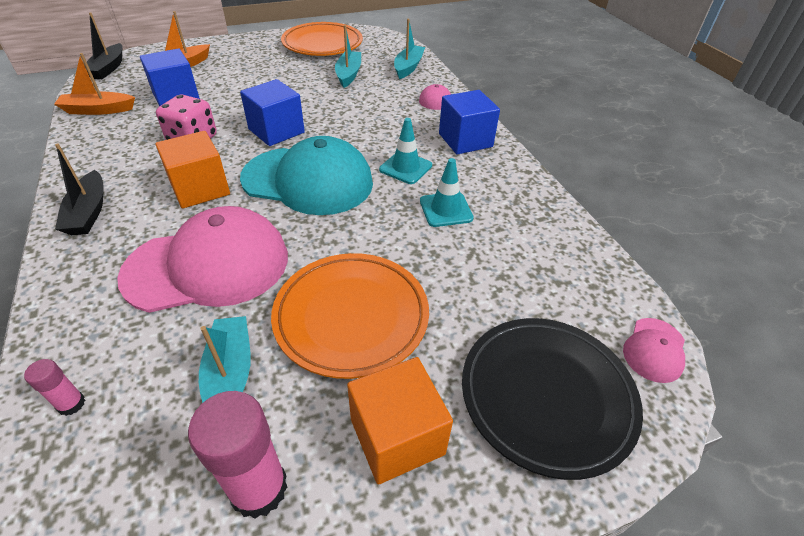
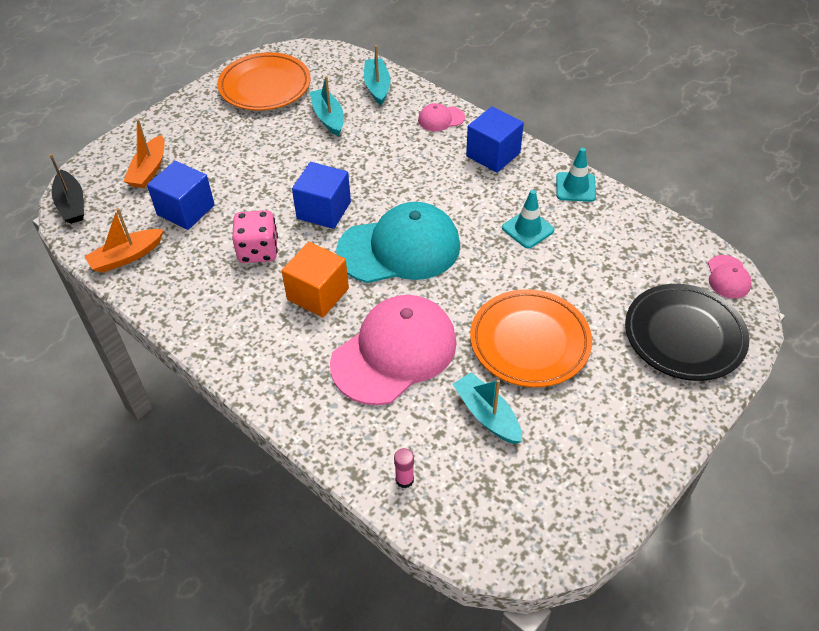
camera: 25 degrees left, 5 degrees up
black boat [55,143,104,235] -> none
pink glue stick [188,391,287,519] -> none
orange cube [347,357,453,485] -> none
turquoise traffic cone [379,118,432,184] -> turquoise traffic cone moved to [556,148,596,202]

